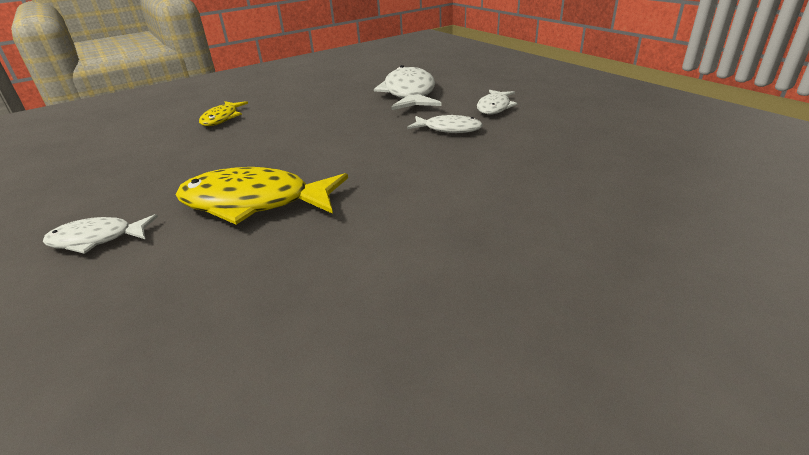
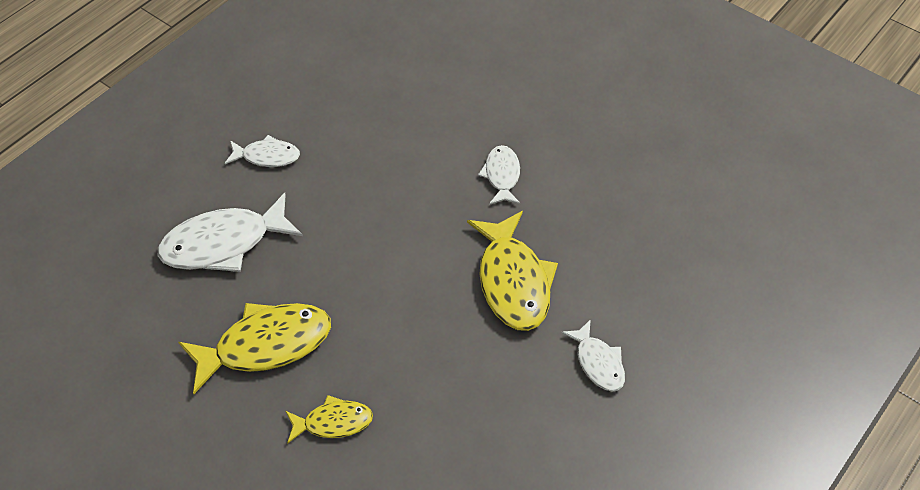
camera: 110 degrees left, 20 degrees up
white fish [407,115,483,133] -> white fish moved to [478,145,520,205]
none -> yellow fish [178,303,331,394]

